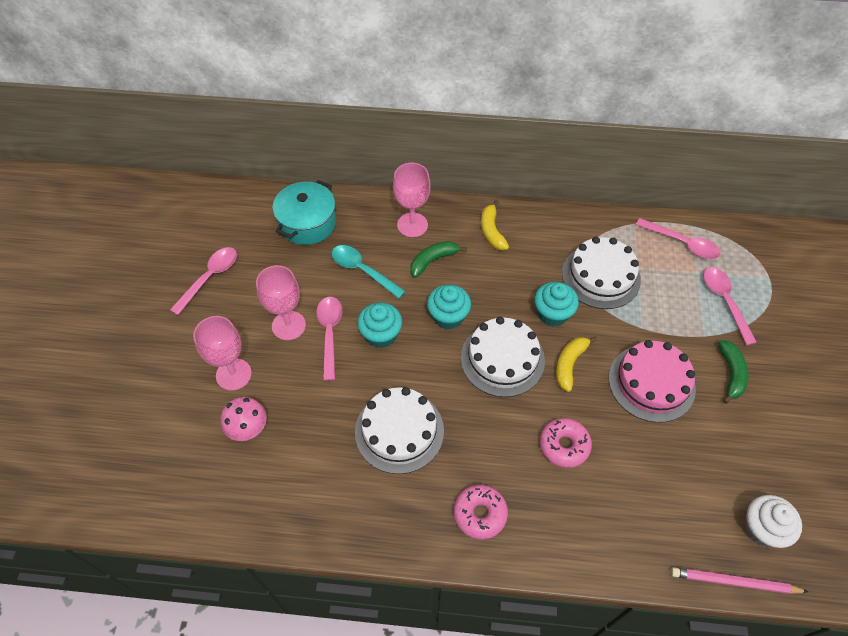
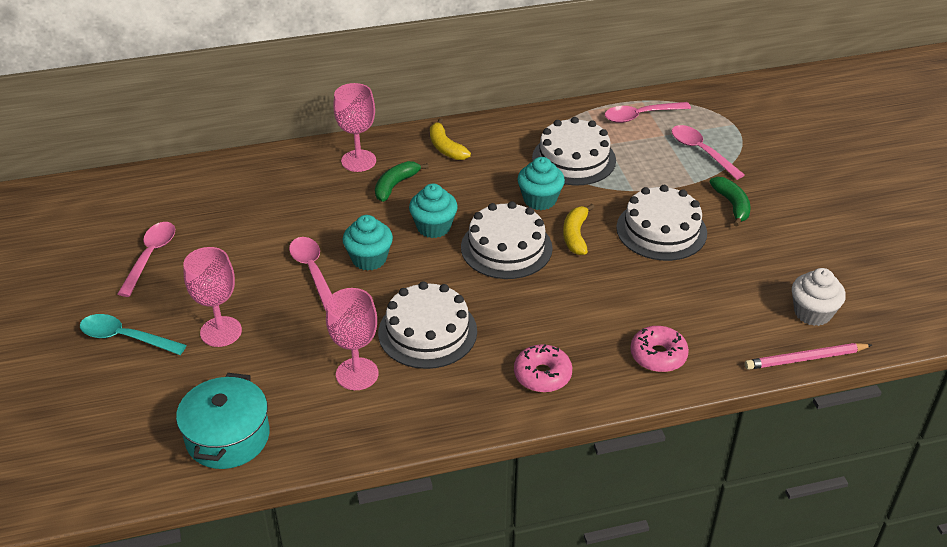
camera: 20 degrees left, 15 degrees down
pink mushroom [221,397,267,441] -> none
pink goblet [256,265,306,340] -> pink goblet moved to [326,288,379,390]
turquoise pot [273,180,336,245] -> turquoise pot moved to [176,373,270,469]
turquoise spoon [332,245,406,299] -> turquoise spoon moved to [80,314,187,355]
pink donut [540,418,592,468] -> pink donut moved to [630,326,689,372]
pink cake [609,340,696,423] -> white cake [616,185,707,261]
pink spoon [636,218,721,259] -> pink spoon turned 150 degrees clockwise [604,102,691,123]

